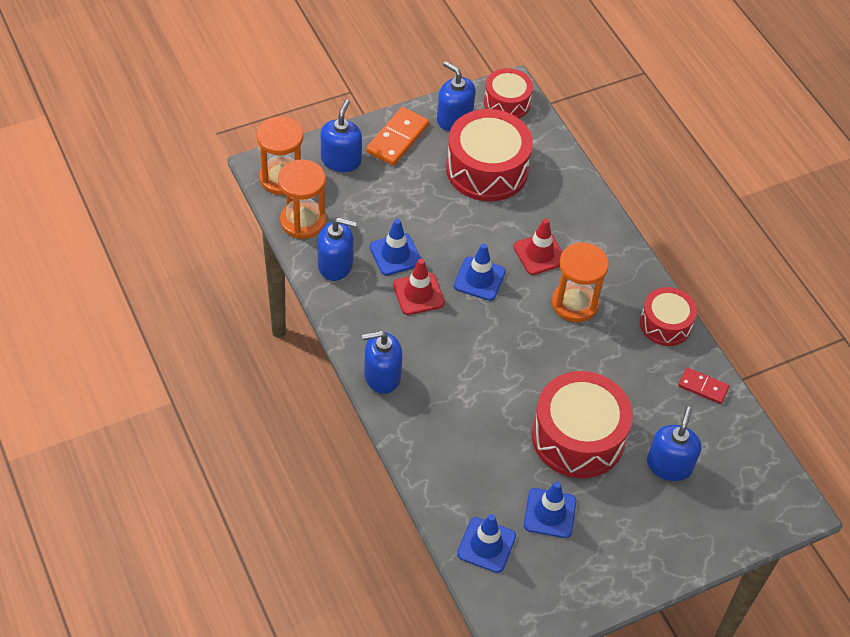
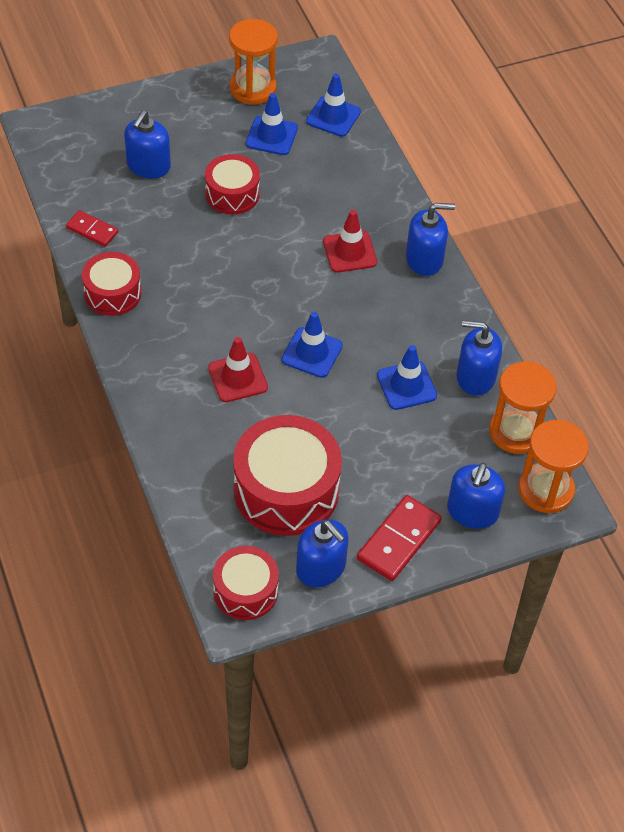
camera: 175 degrees left, 0 degrees up
orange domino [366,107,429,166] -> red domino [357,495,442,581]
red traffic cone [393,259,445,315] -> red traffic cone moved to [323,210,377,272]
red drum [532,371,633,478] -> red drum [205,154,260,214], size x0.59
orange hourglass [552,242,609,322] -> orange hourglass moved to [229,19,278,105]

